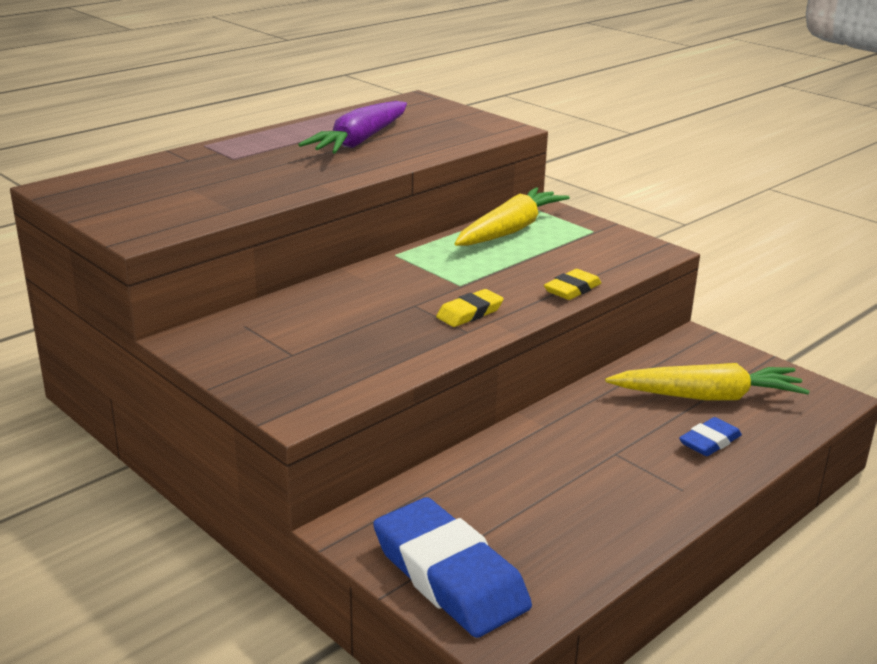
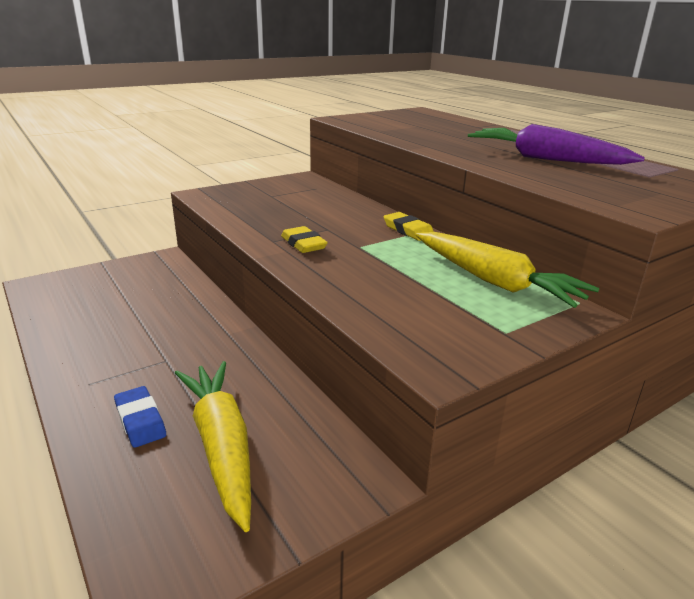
camera: 100 degrees right, 0 degrees up
blue eraser [373,497,532,638] -> none
yellow eraser [544,269,601,300] -> yellow eraser moved to [384,212,434,241]
yellow carrot [605,363,809,400] -> yellow carrot turned 150 degrees clockwise [175,361,251,532]

